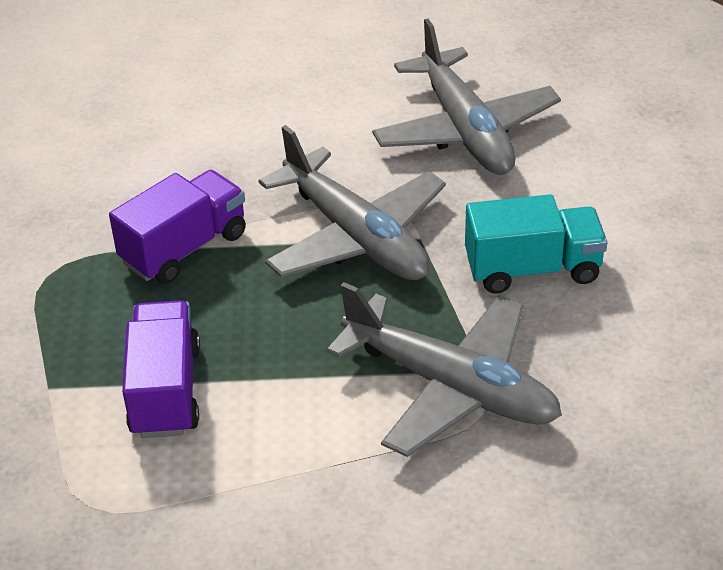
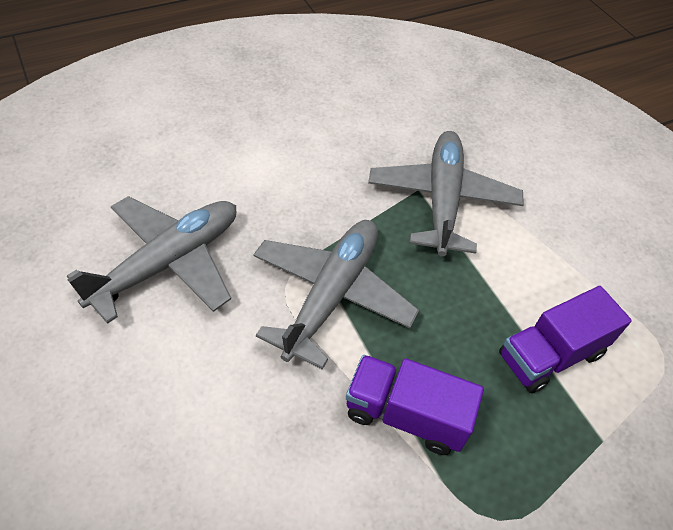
camera: 120 degrees left, 10 degrees up
turquoise truck [465,194,607,294] -> none

